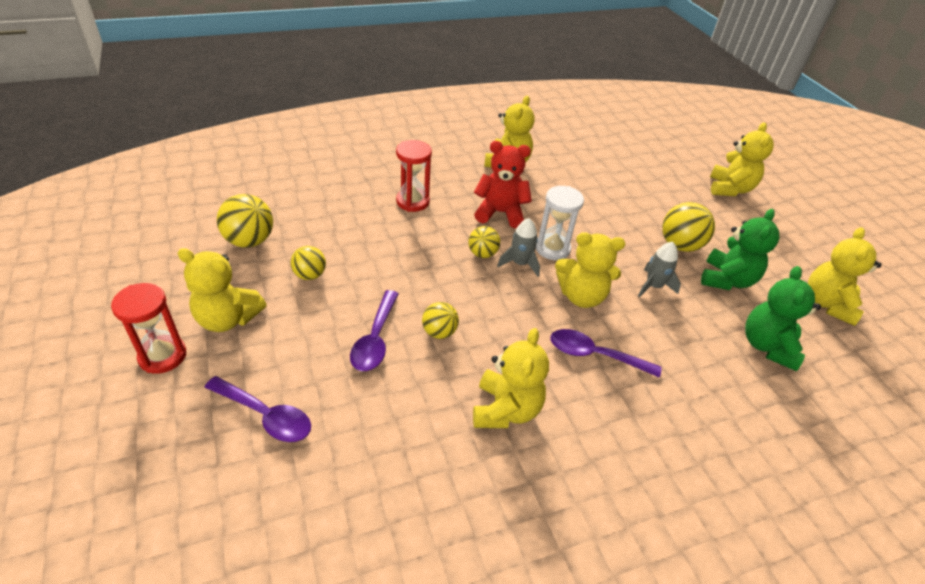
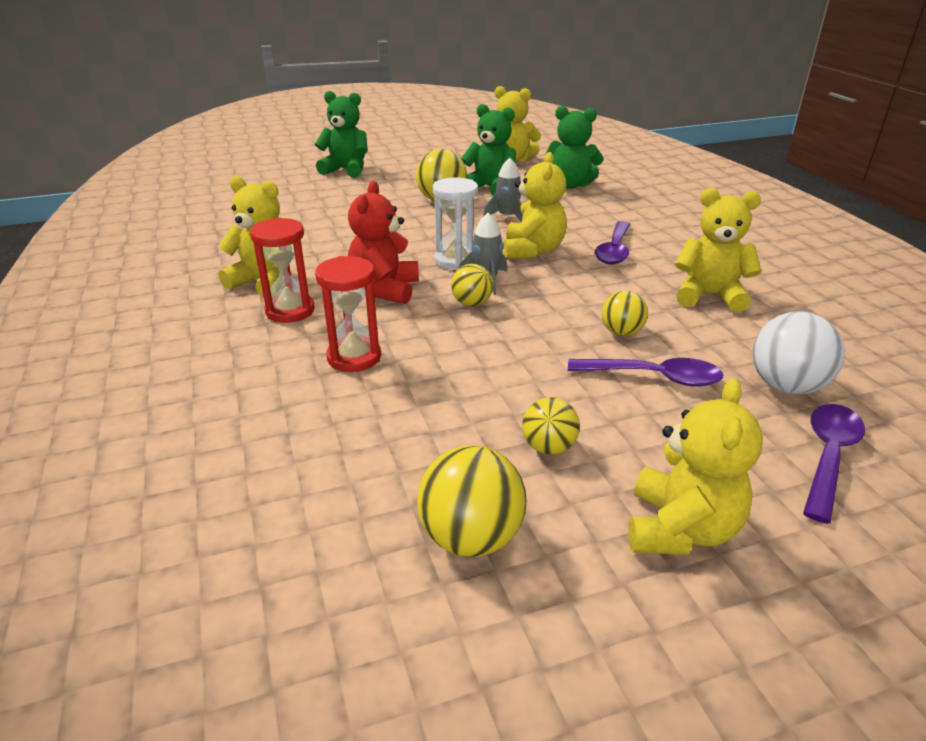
camera: 85 degrees left, 10 degrees down
red hourglass [111,283,187,374] -> red hourglass moved to [250,218,315,323]
yellow teddy bear [710,122,774,196] -> green teddy bear [315,91,368,178]
none -> white ball [753,311,845,395]

